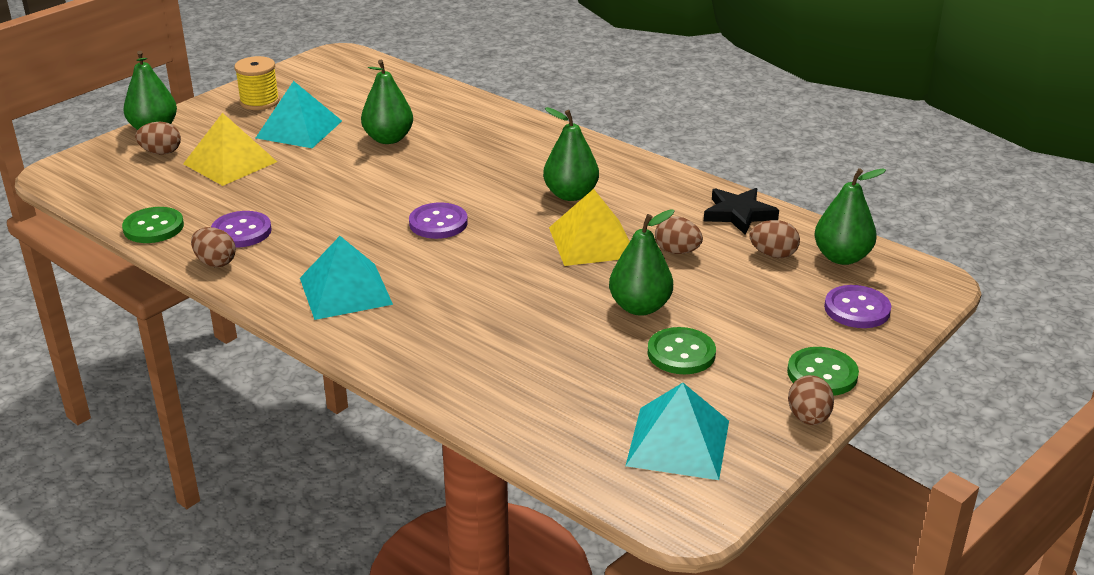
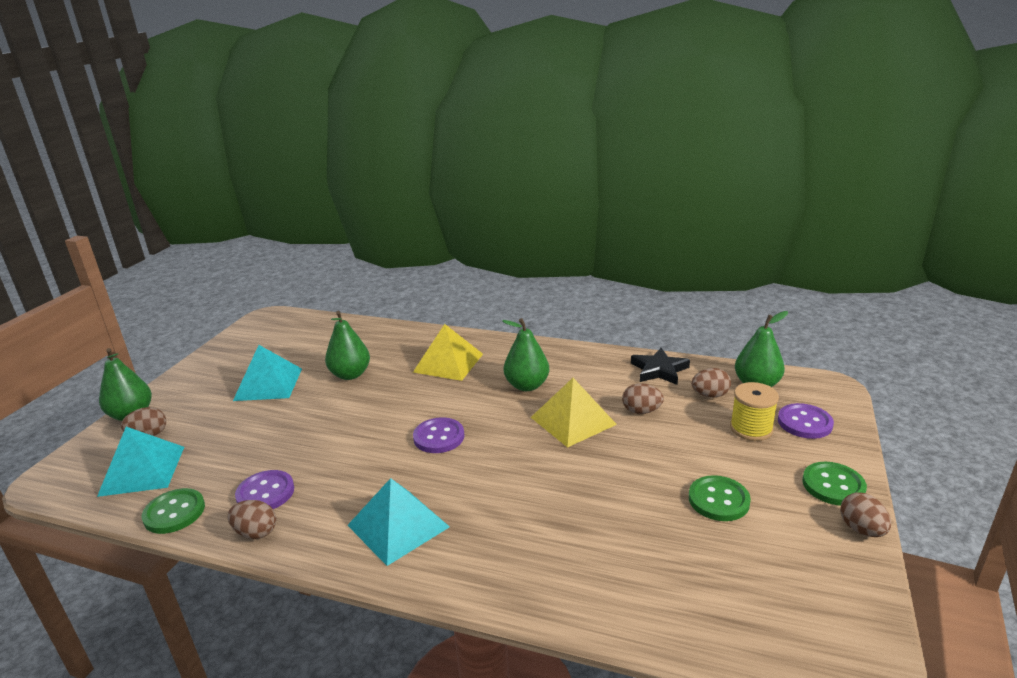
camera: 20 degrees left, 5 degrees down
yellow pyramid [183,113,277,186] -> yellow pyramid moved to [413,324,483,381]
yellow spool [234,56,280,110] -> yellow spool moved to [730,382,779,441]
green pear [609,209,675,316] -> none
turquoise pyramid [626,383,729,480] -> turquoise pyramid moved to [97,427,184,497]

